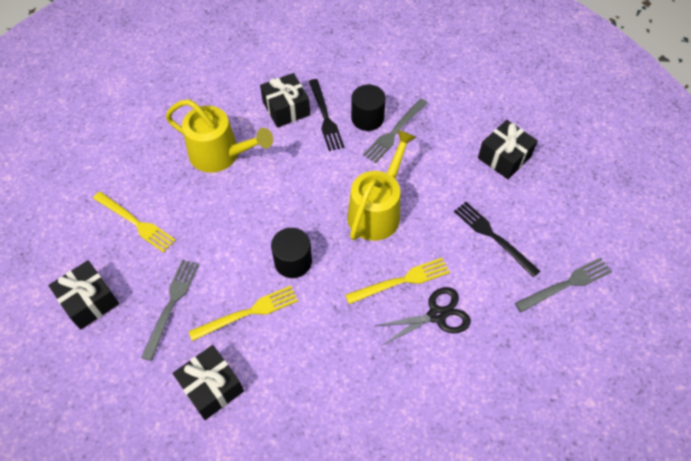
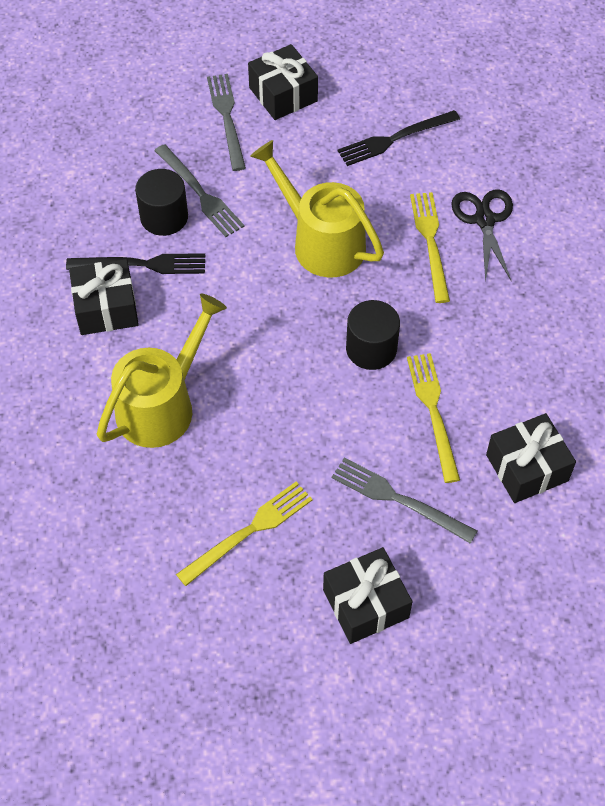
camera: 75 degrees left, 0 degrees up
grey fork [515,258,612,312] -> grey fork moved to [207,74,246,171]

